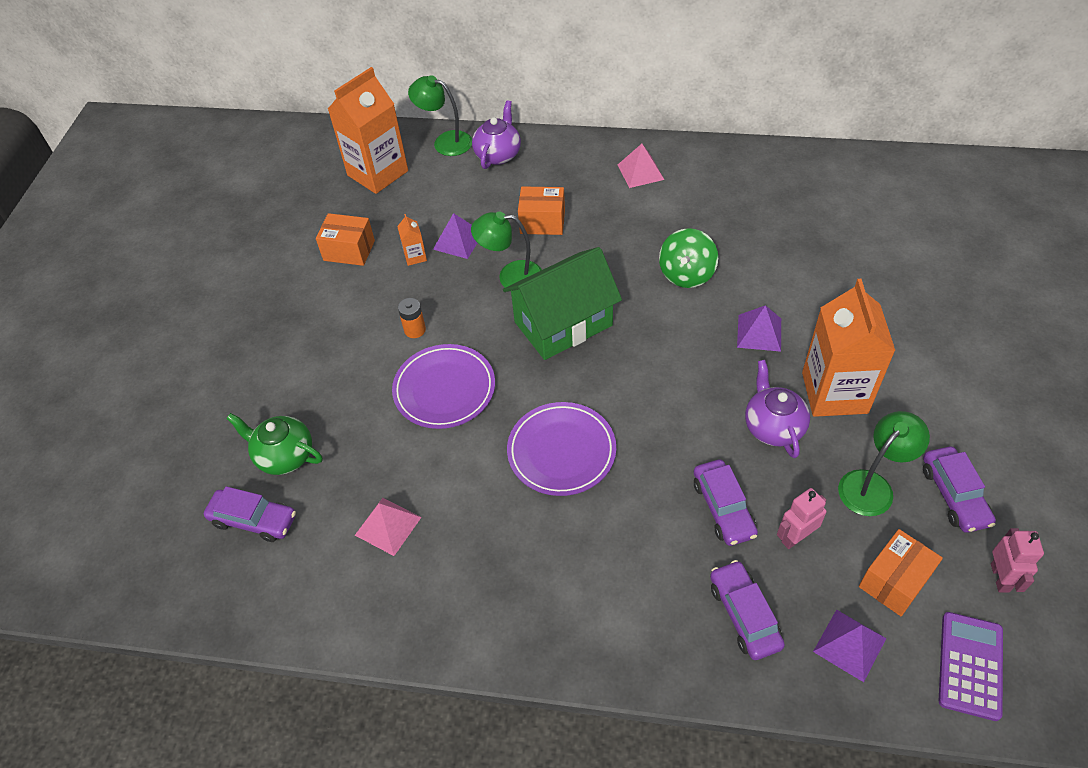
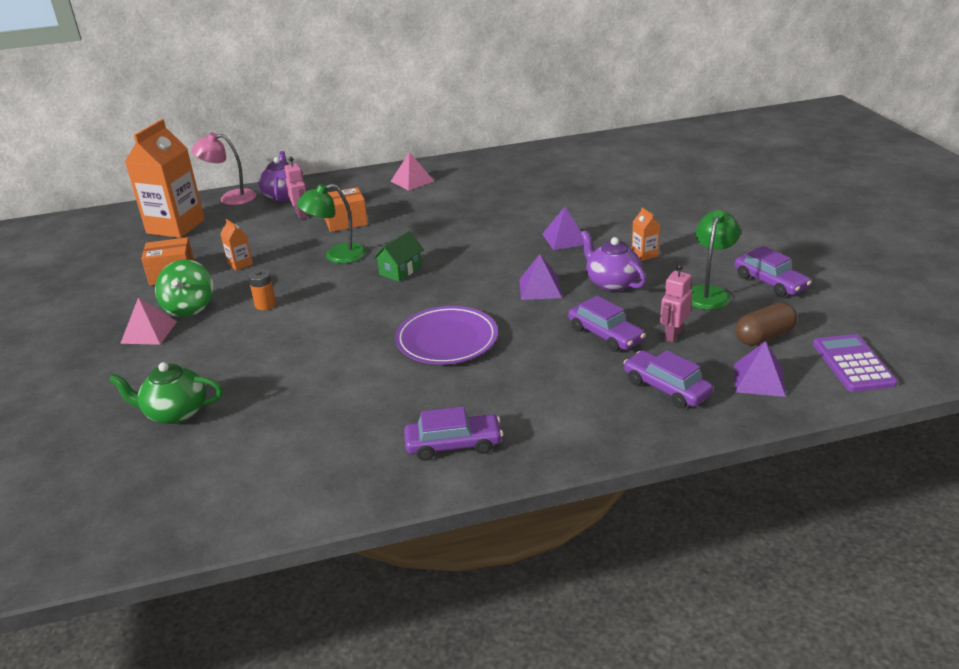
camera: 25 degrees left, 20 degrees down
purple car [204,486,296,542] -> purple car moved to [404,407,503,461]
pink pyramid [355,498,422,556] -> pink pyramid moved to [120,298,177,345]
purple plate [392,344,495,429] -> none
green lamp [408,75,472,156] -> pink lamp [192,133,256,205]
purple pyramid [433,213,477,259] -> purple pyramid moved to [519,254,562,300]
green house [503,247,622,360] -> green house [373,231,424,281], size x0.48
green spinning top [659,228,718,288] -> green spinning top moved to [155,259,213,317]
orange carton [802,279,895,417] -> orange carton [632,207,660,261], size x0.41
orange box [859,529,943,616] -> brown capsule [735,302,797,346]
pink robot [991,528,1044,592] -> pink robot moved to [284,157,307,219]

